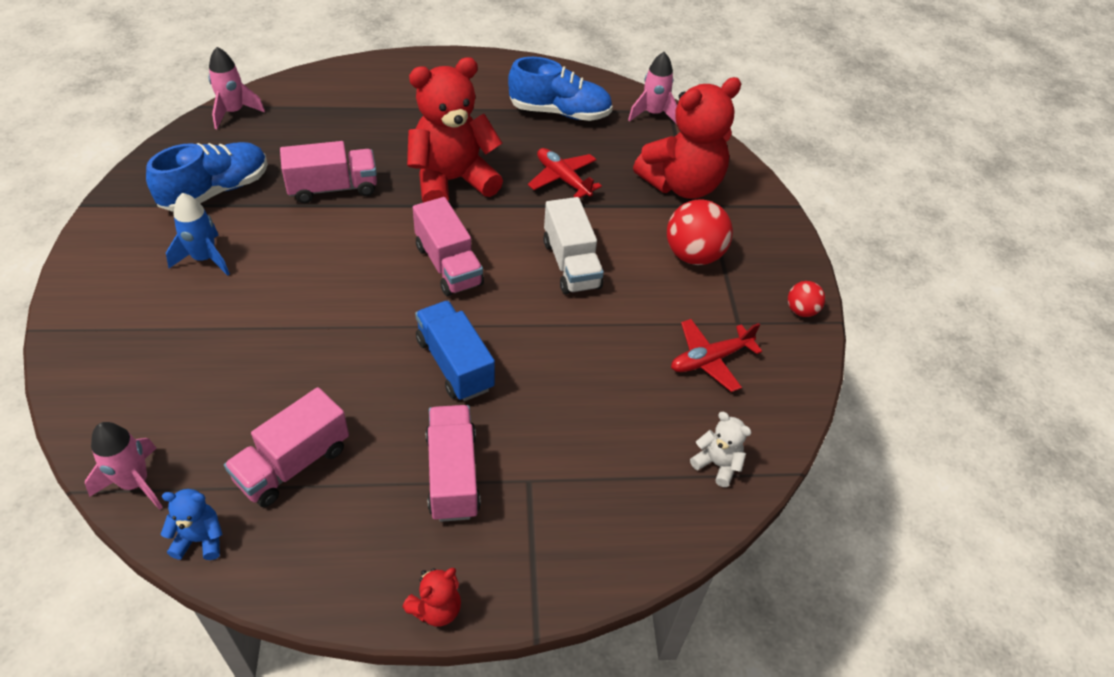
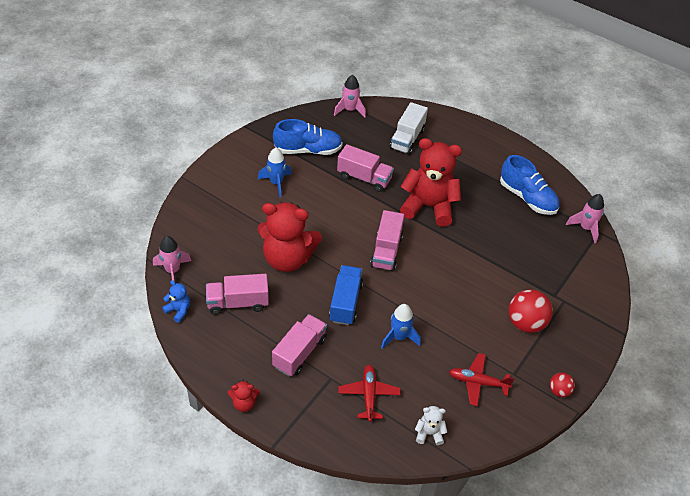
camera: 40 degrees right, 0 degrees up
red plane [528,148,602,198] -> red plane moved to [339,364,401,422]
white truck [543,197,604,294] -> white truck moved to [390,102,428,155]
red teddy bear [633,77,741,199] -> red teddy bear moved to [257,202,322,272]
white teddy bear [690,412,752,487] -> white teddy bear turned 75 degrees counterclockwise [415,406,447,445]
none -> blue rocket [381,304,421,349]

